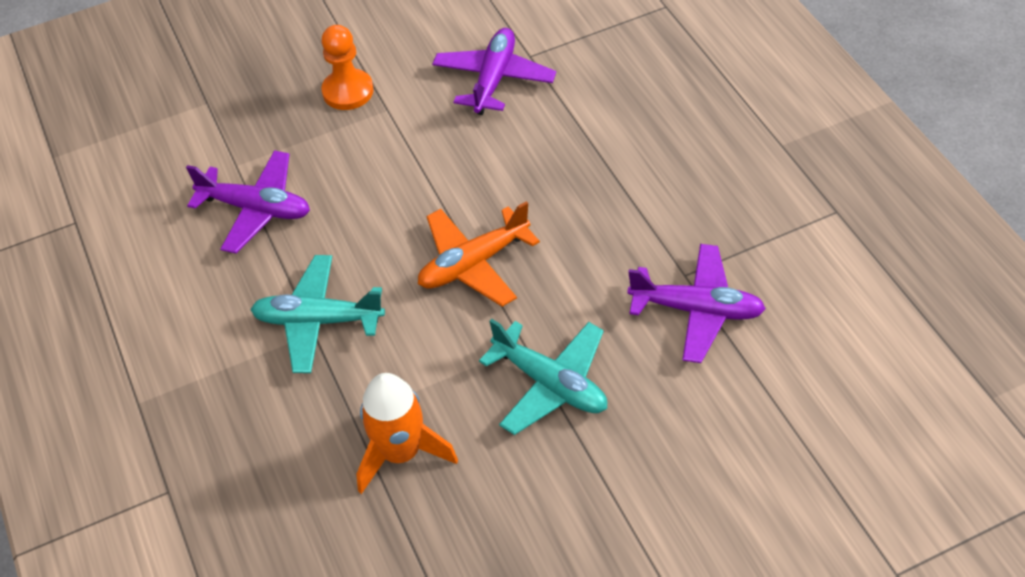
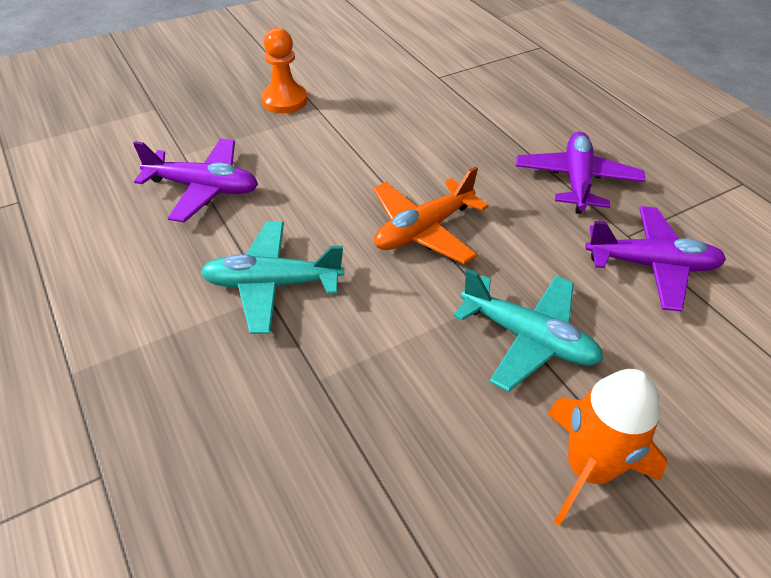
camera: 10 degrees left, 5 degrees down
orange rocket [356,373,458,494] -> orange rocket moved to [548,369,668,526]
purple plane [432,28,556,115] -> purple plane moved to [516,132,646,214]

